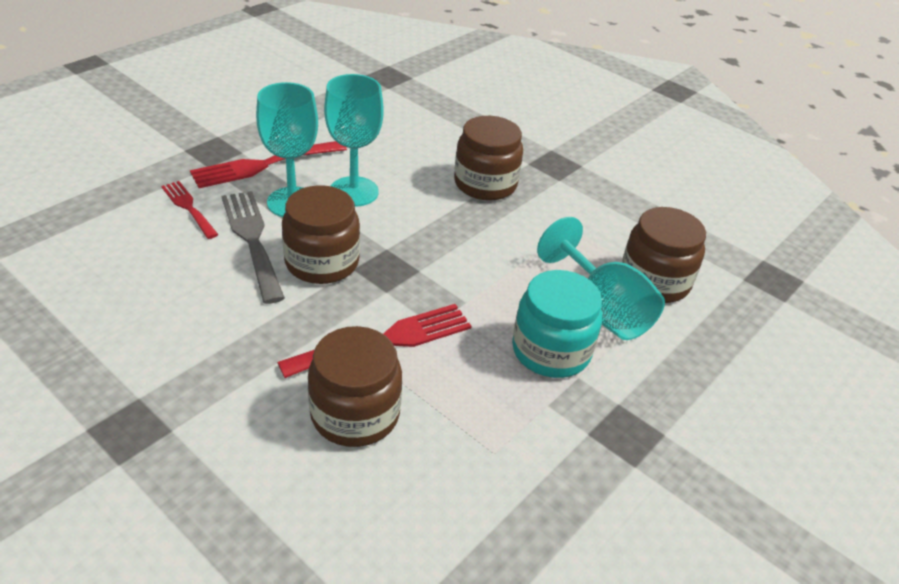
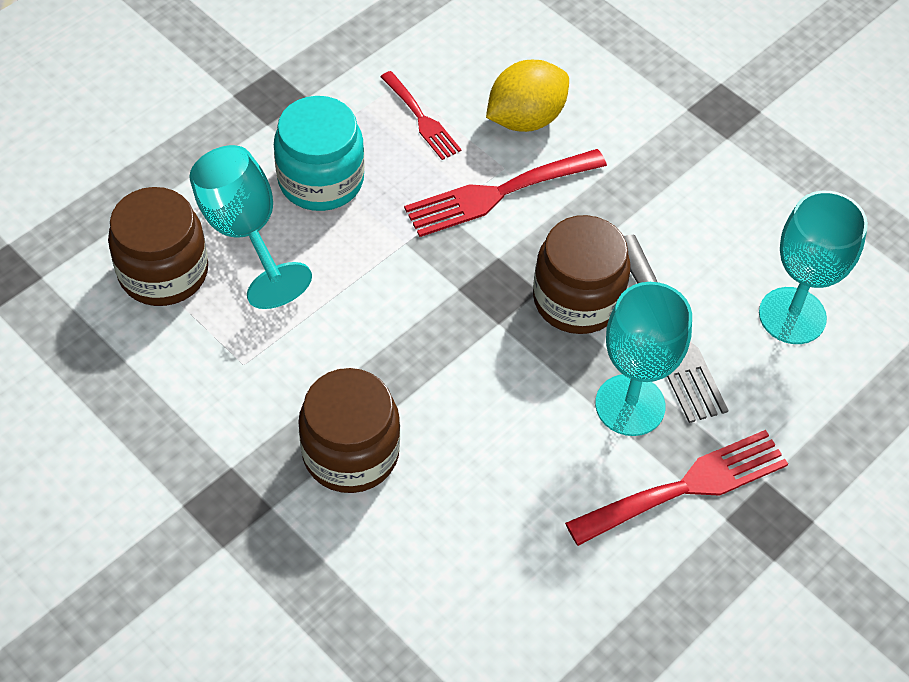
camera: 175 degrees left, 15 degrees up
red fork [161,181,219,239] -> red fork moved to [380,71,461,160]
brown jar [308,326,402,447] -> yellow lemon [486,60,569,132]
turquoise goblet [324,74,383,207] -> turquoise goblet moved to [759,191,868,344]

